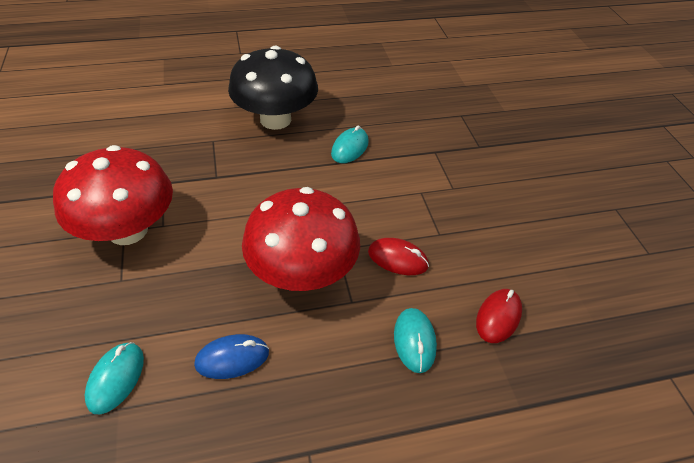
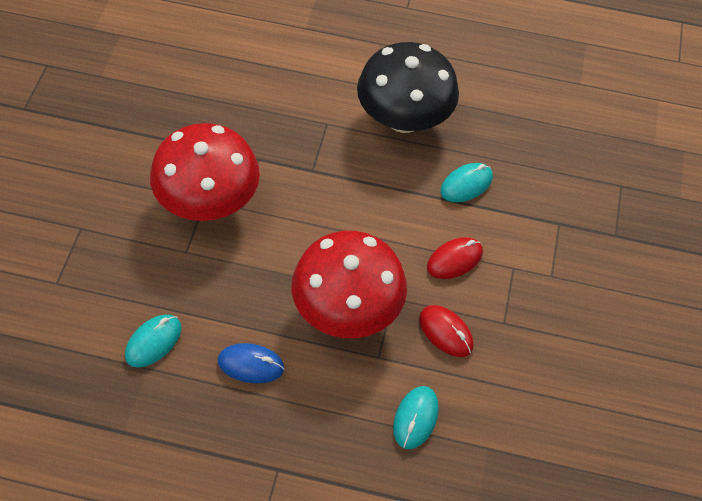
camera: 25 degrees right, 10 degrees up
red mouse [476,289,522,343] -> red mouse moved to [427,237,483,279]

